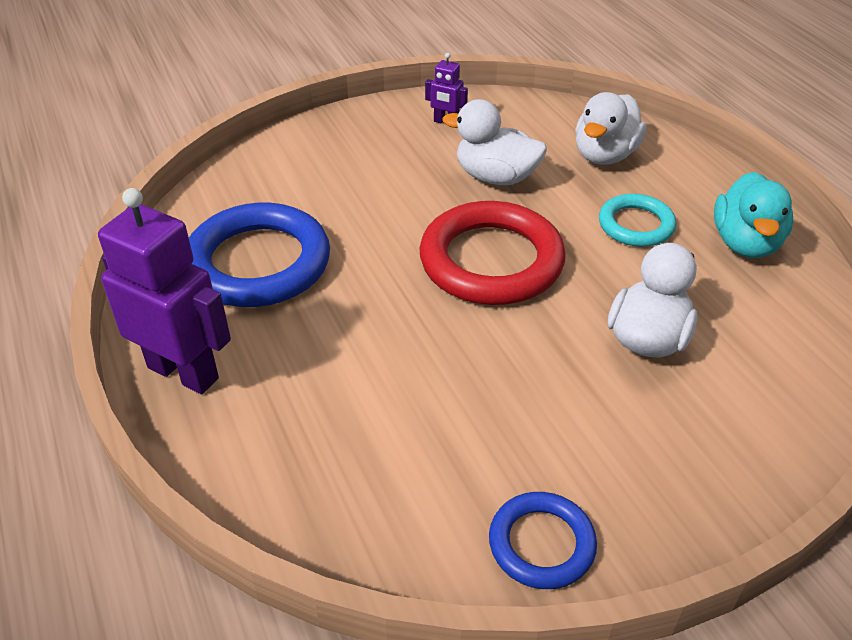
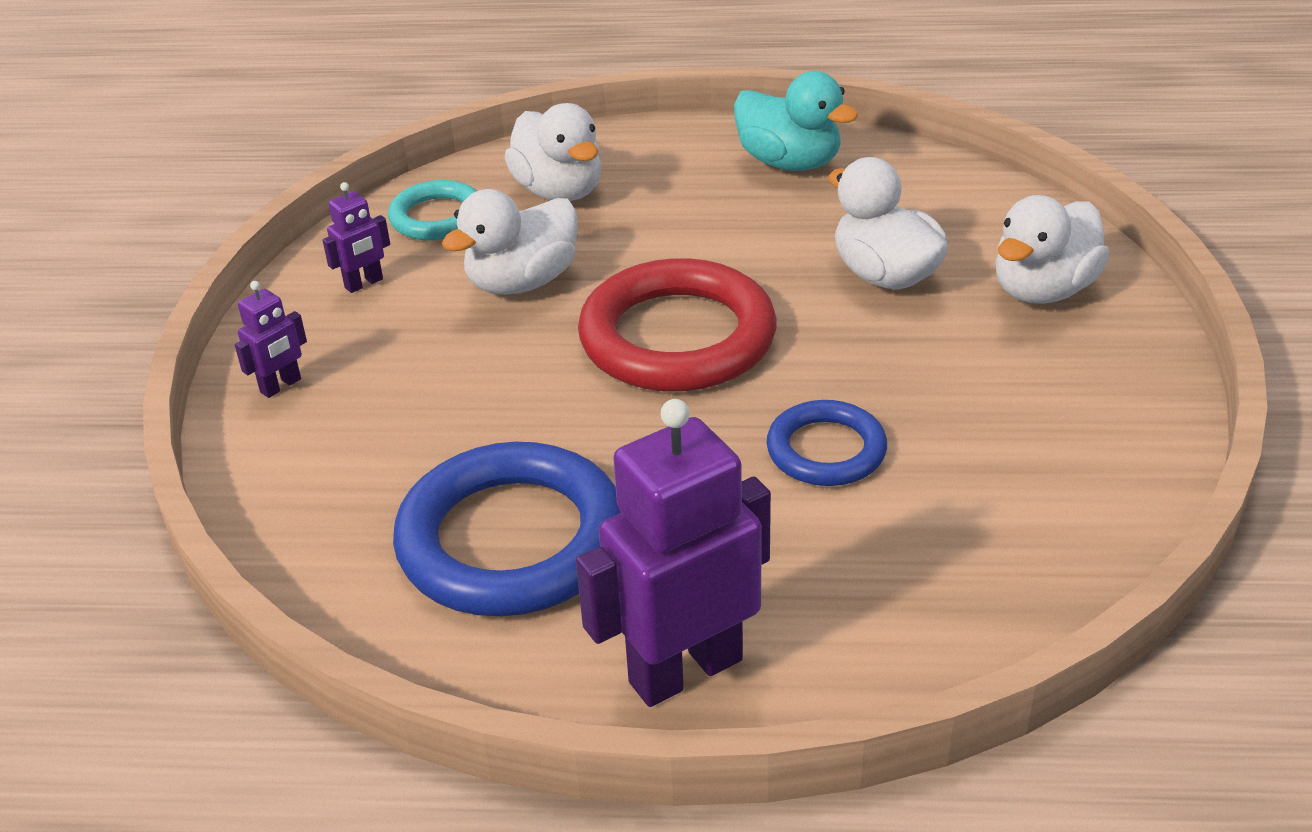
camera: 60 degrees left, 5 degrees down
blue ring [489,492,597,589] -> blue ring moved to [766,400,887,486]
turquoise ring [599,194,676,247] -> turquoise ring moved to [388,180,477,240]
none -> purple robot [235,281,307,398]
none -> white duck [995,195,1110,304]

